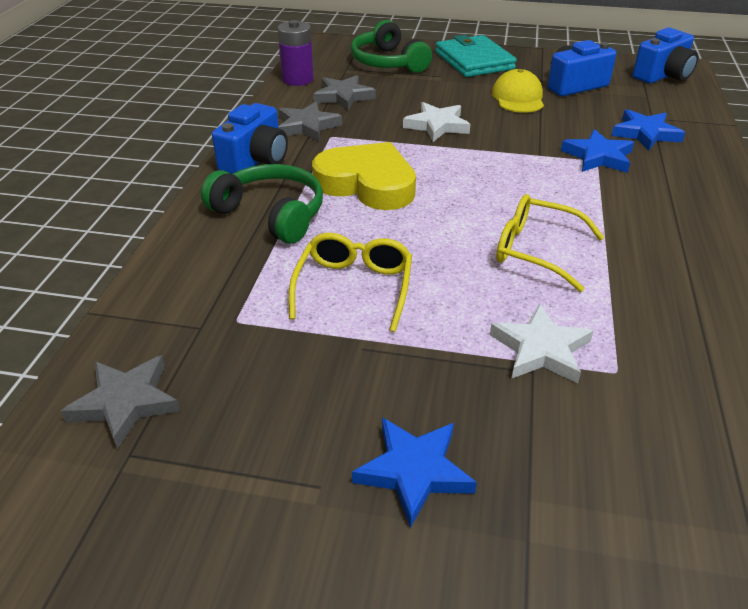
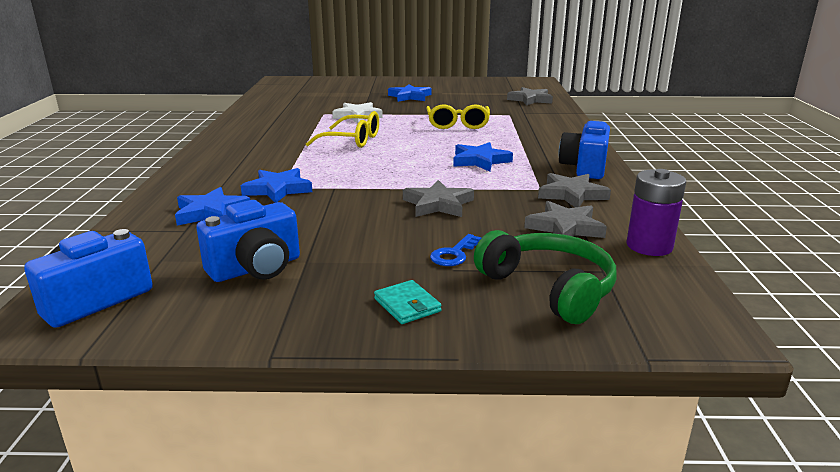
camera: 170 degrees right, 15 degrees down
green headphones [201,164,323,244] -> none
yellow heart [312,142,416,210] -> blue star [453,142,513,172]
white star [403,102,471,142] -> grey star [403,180,474,217]
turquoise wallet [435,35,517,77] -> turquoise wallet [374,280,442,324], size x0.47
yellow cap [492,69,544,113] -> none
none -> blue key [430,234,482,266]

